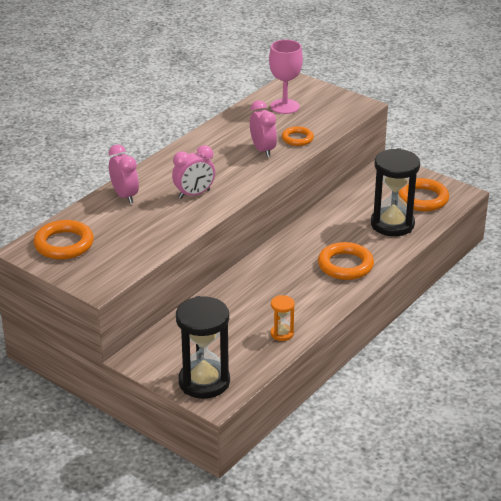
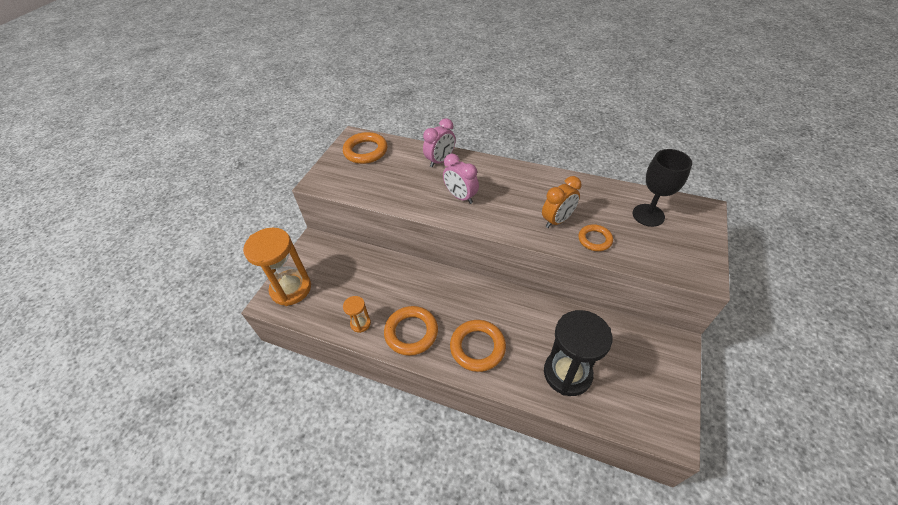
camera: 75 degrees right, 15 degrees up
black hourglass [176,296,230,399] -> orange hourglass [243,227,311,306]
pink clock [250,101,277,157] -> orange clock [542,176,581,228]
pink goblet [269,40,303,114] -> black goblet [633,149,692,227]
orange ring [399,178,449,211] -> orange ring moved to [384,306,438,356]

